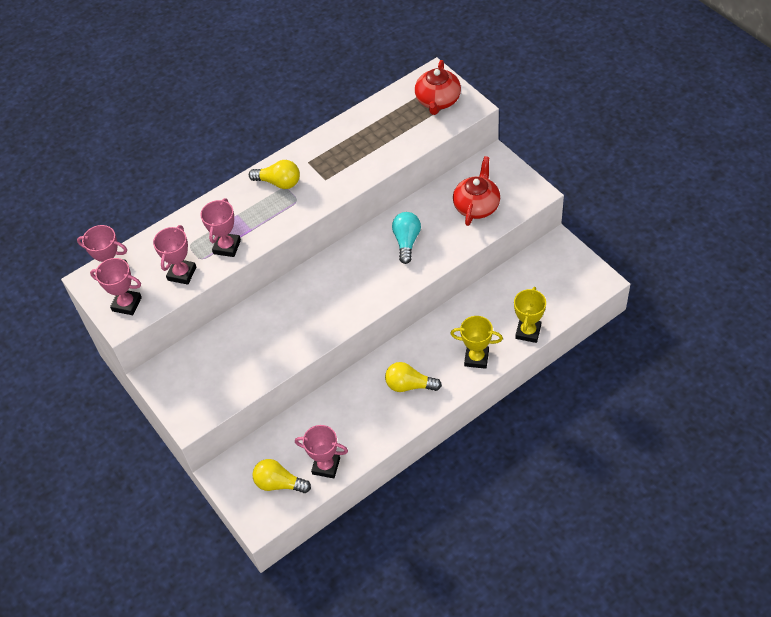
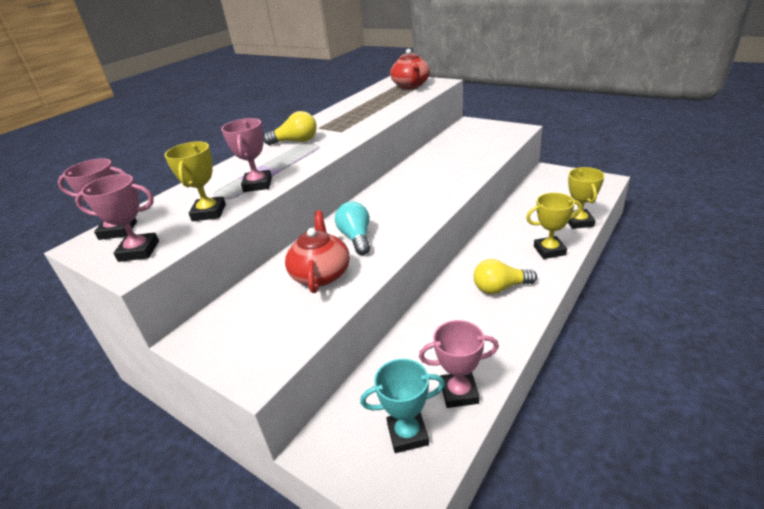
camera: 20 degrees left, 20 degrees down
pink trophy [153,225,196,285] -> yellow trophy [164,141,226,221]
yellow light bulb [252,459,311,493] -> turquoise trophy [360,359,445,453]
turquoise light bulb [392,212,421,264] -> turquoise light bulb moved to [335,201,370,255]
red teapot [453,156,500,226] -> red teapot moved to [285,211,350,293]

